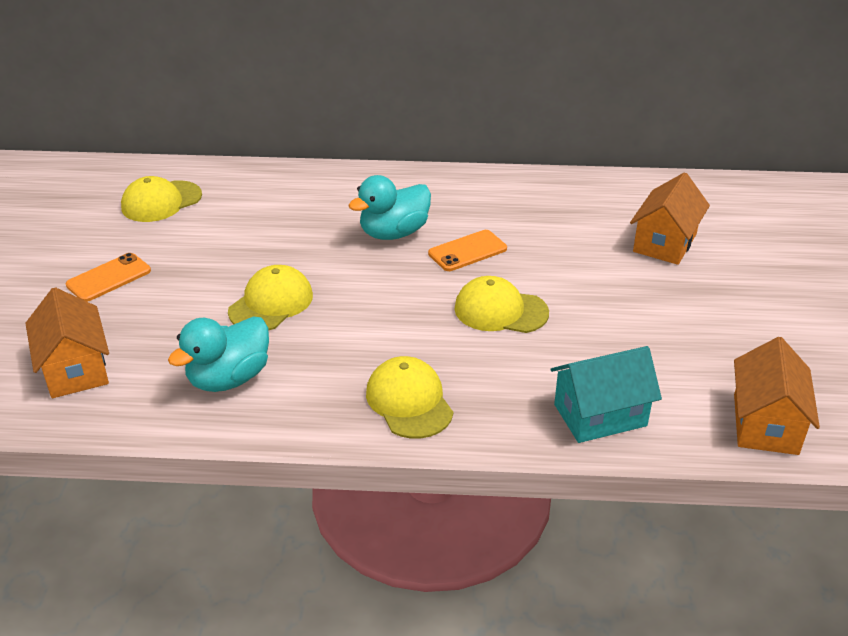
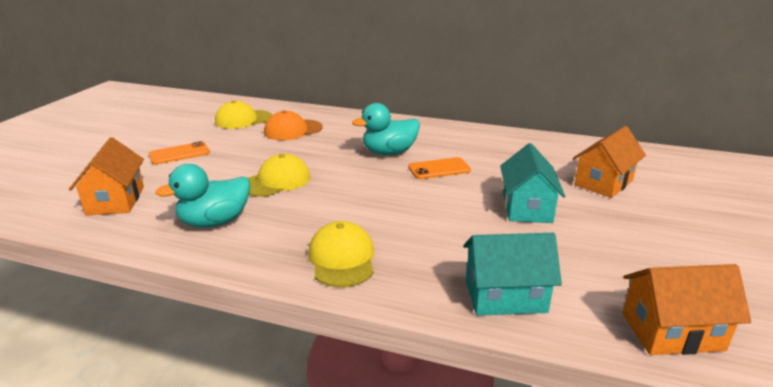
camera: 15 degrees right, 10 degrees down
yellow cap [454,276,549,333] -> none
orange house [734,337,820,455] -> orange house turned 60 degrees clockwise [623,264,751,355]
none -> orange cap [264,110,323,140]
none -> turquoise house [500,143,565,223]

